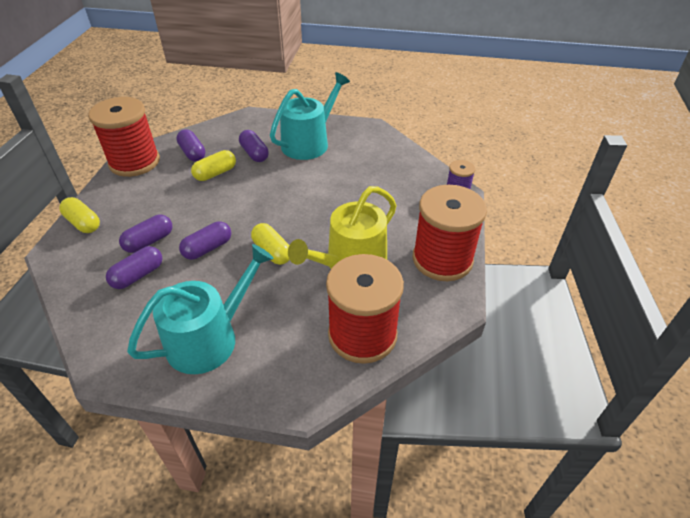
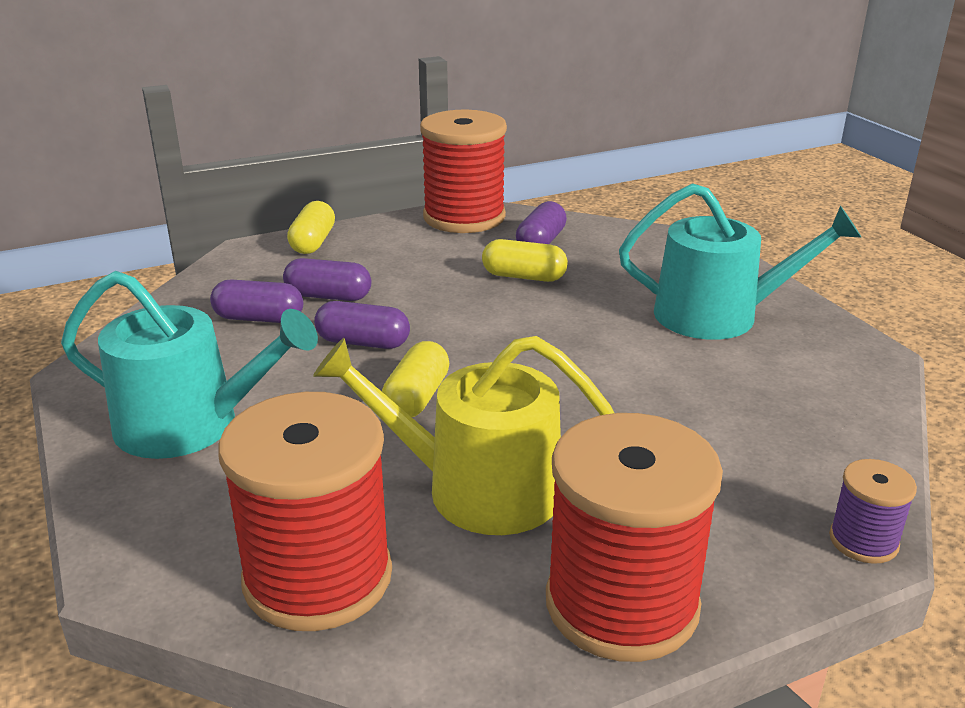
camera: 55 degrees right, 15 degrees down
purple capsule [239,130,269,162] -> none

